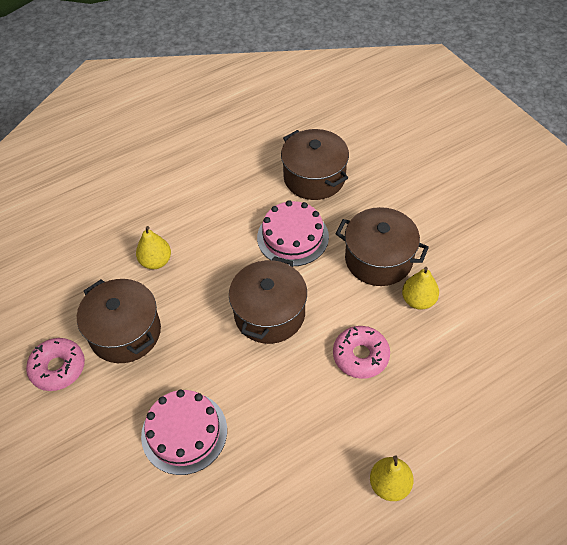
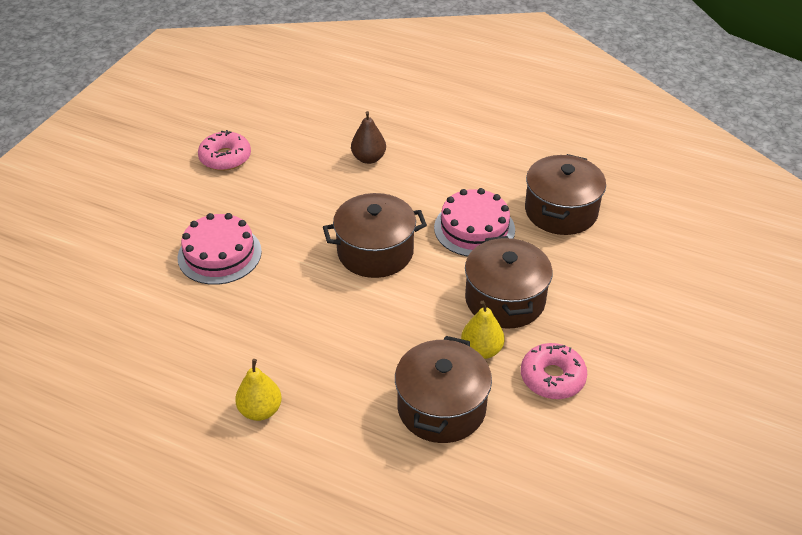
camera: 55 degrees right, 10 degrees down
brown pot [77,279,161,363] -> brown pot moved to [395,336,492,443]
yellow pear [136,226,171,269] -> brown pear [351,111,386,164]
pink donut [333,326,390,379] -> pink donut moved to [521,343,587,399]

